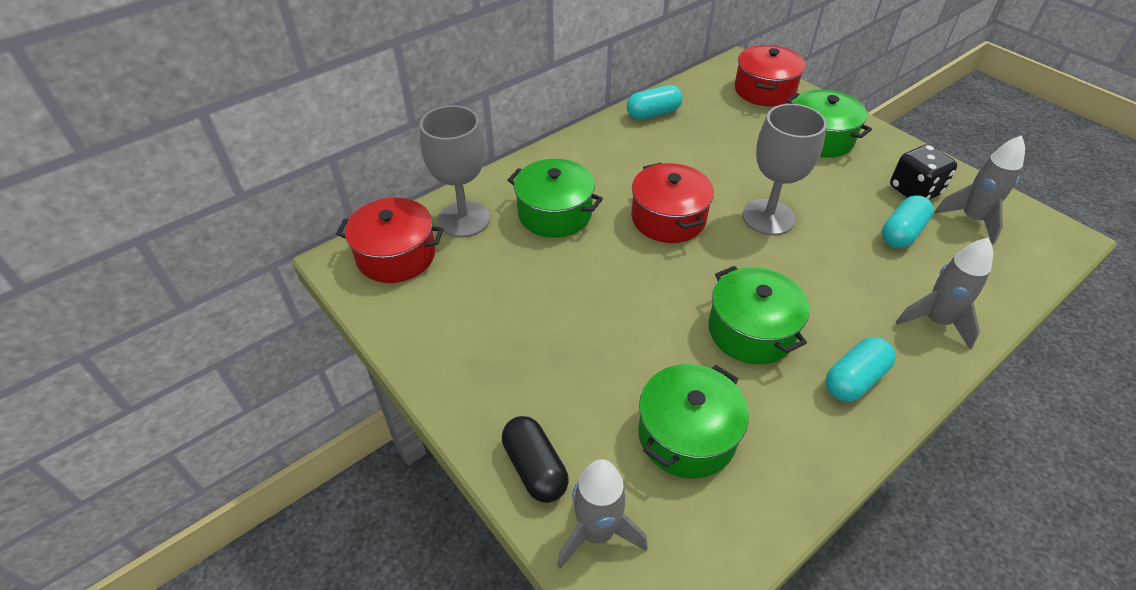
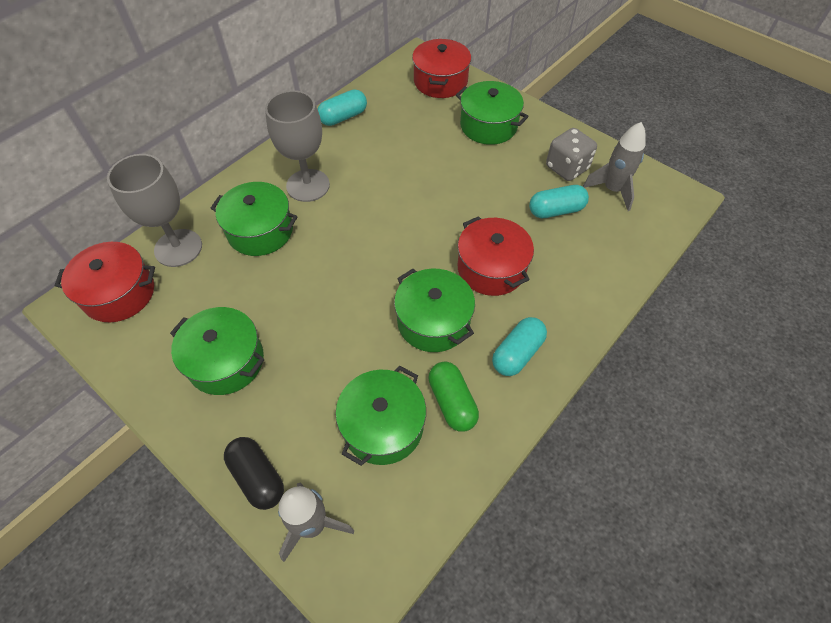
camera: 10 degrees left, 10 degrees up
red pot [631,163,714,243] -> red pot moved to [457,216,534,296]
grey goblet [742,104,827,235] -> grey goblet moved to [265,90,330,202]
turquoise capsule [882,195,934,248] -> turquoise capsule turned 45 degrees clockwise [529,185,589,218]
black dice [890,144,957,200] -> grey dice [546,128,597,181]
grey rocket [896,238,993,350] -> none
none -> green pot [170,307,264,395]
none -> green capsule [428,361,479,432]

